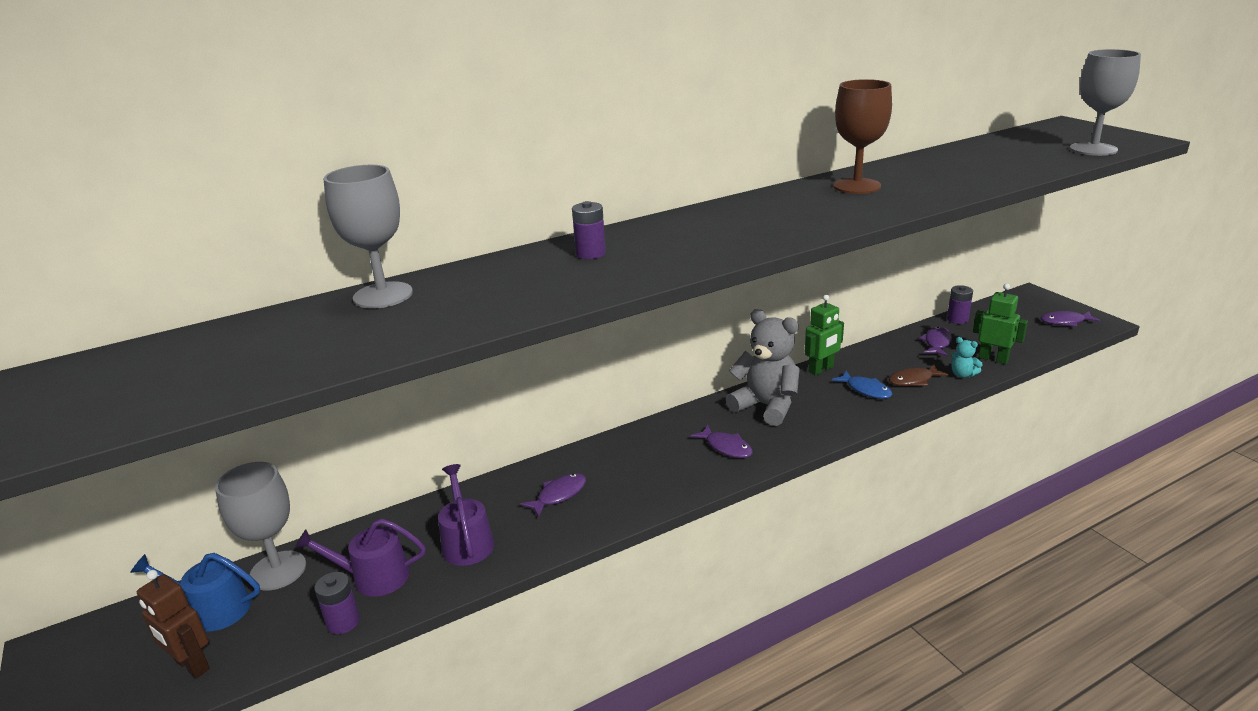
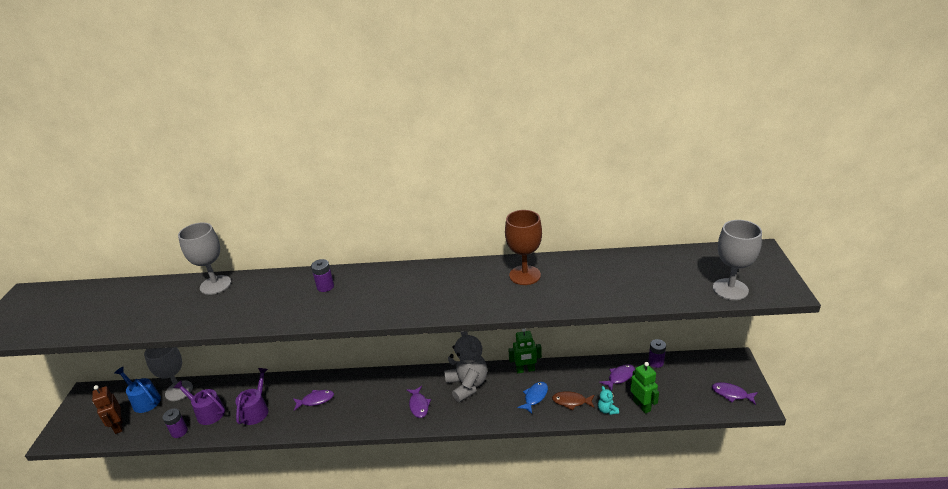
camera: 30 degrees right, 5 degrees up
blue fish [832,371,892,399] -> blue fish turned 135 degrees counterclockwise [517,382,548,414]

